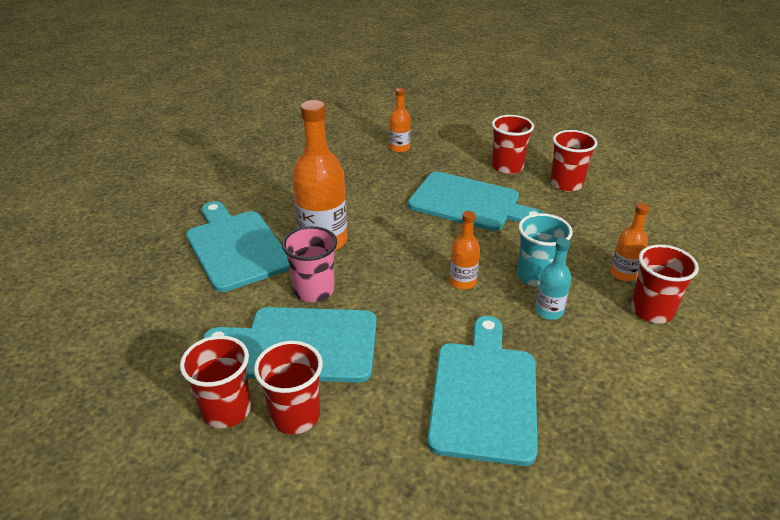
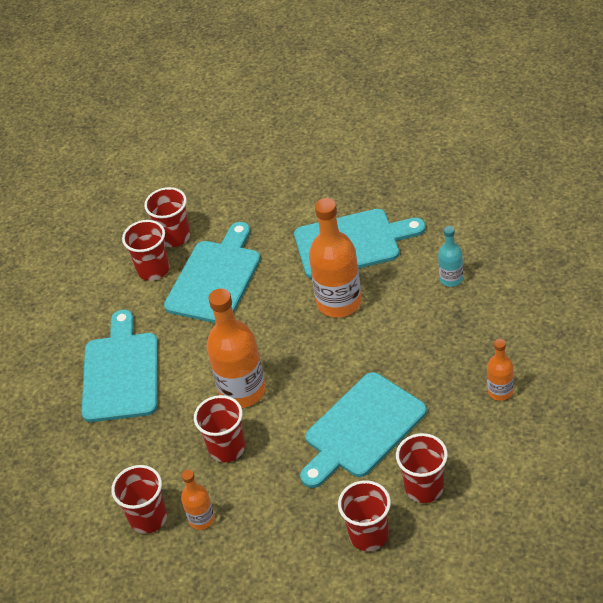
camera: 115 degrees right, 10 degrees up
pink cup [282,226,337,302] -> none
turquoise cutting board [427,316,538,466] -> turquoise cutting board turned 120 degrees counterclockwise [82,310,158,422]
orange bottle [449,211,480,290] -> orange bottle [207,288,266,408], size x1.92
turquoise cup [517,213,573,287] -> red cup [194,395,245,462]
turquoise bottle [535,238,571,320] -> turquoise bottle moved to [438,226,463,287]

